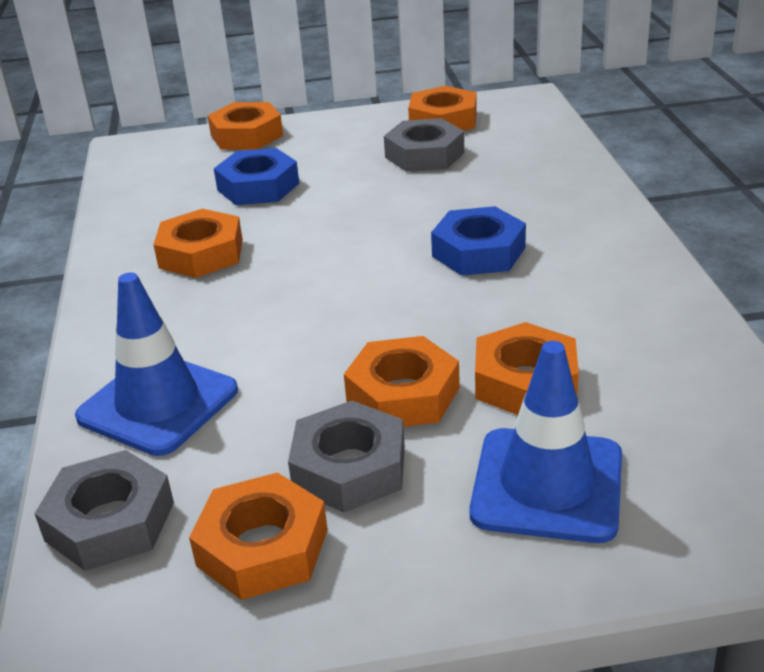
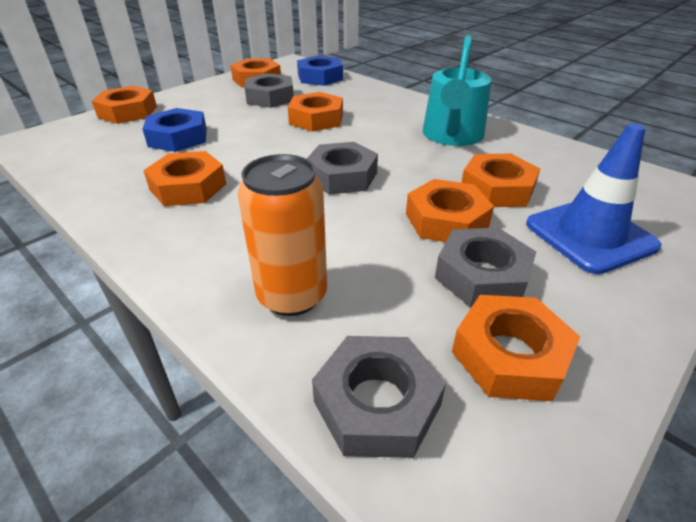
camera: 40 degrees left, 5 degrees up
blue traffic cone [75,273,238,456] -> orange can [238,154,327,316]
blue nut [431,206,526,276] -> blue nut moved to [297,56,343,86]
none -> orange nut [288,92,343,132]
none -> grey nut [307,142,378,195]
none -> turquoise watering can [423,35,492,146]

